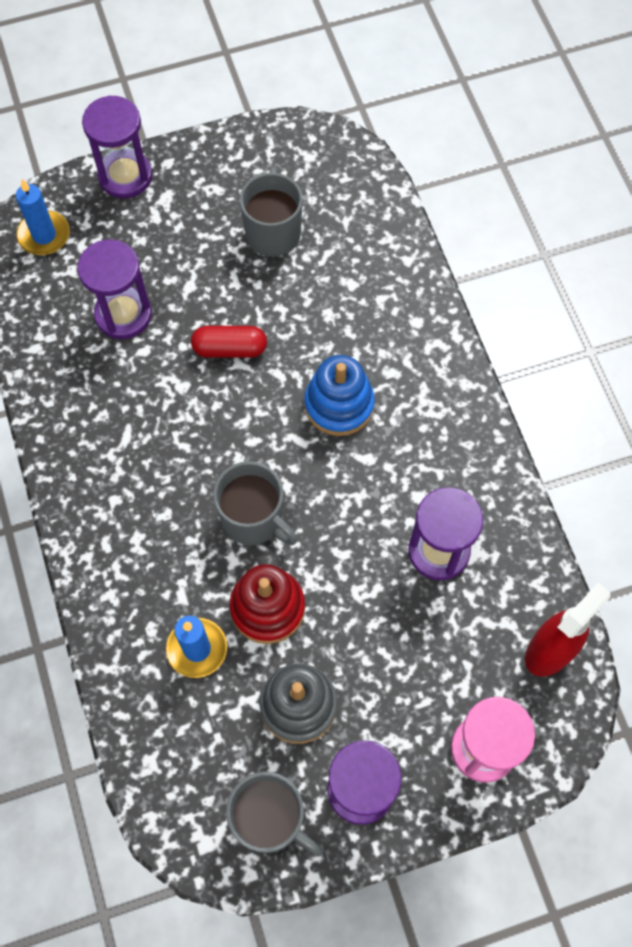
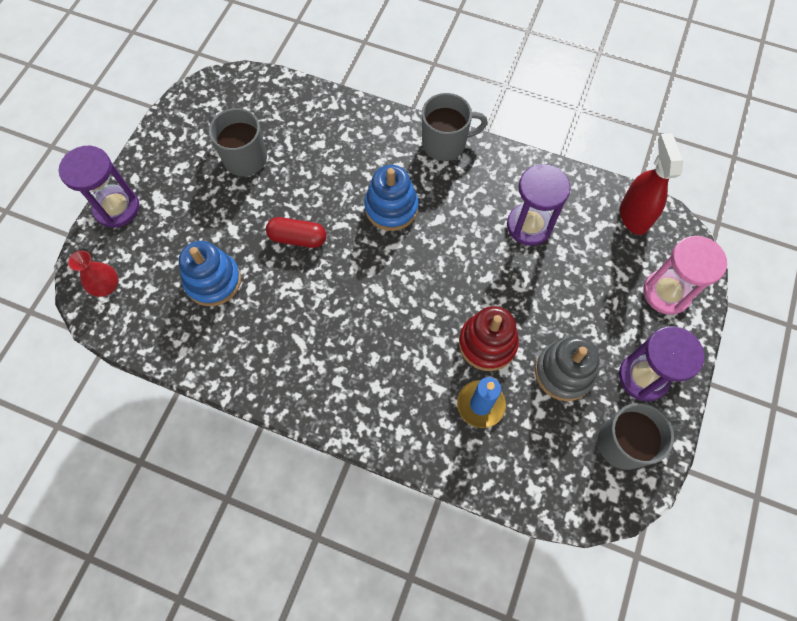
camera: 50 degrees left, 0 degrees up
blue candle [16,179,70,255] -> red vase [68,251,118,297]
purple hourglass [77,239,152,339] -> blue stacking toy [179,241,241,306]
red capsule [191,326,267,358] -> red capsule turned 60 degrees clockwise [266,217,326,248]
grey mug [213,461,298,545] -> grey mug moved to [422,93,488,161]

